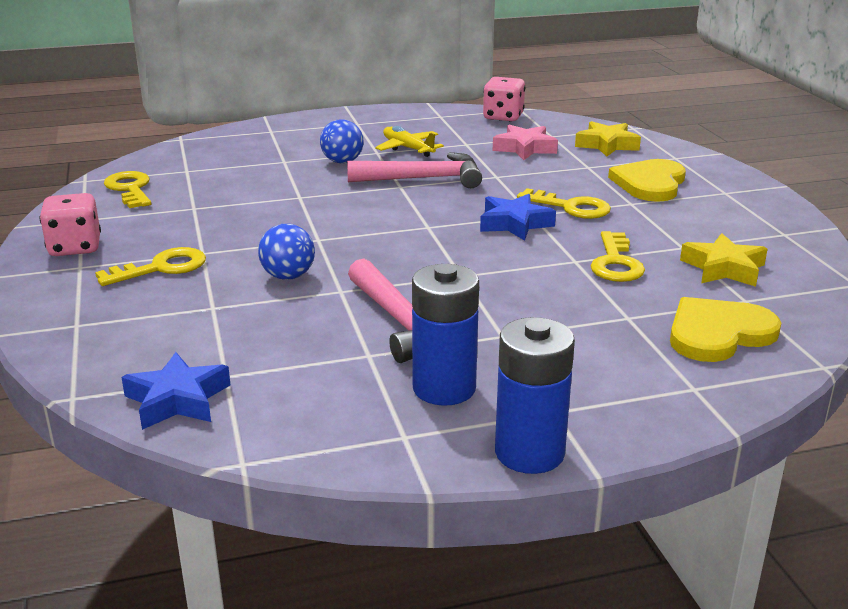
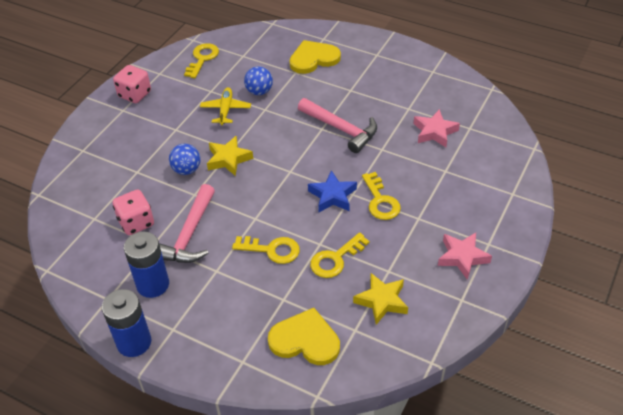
camera: 45 degrees right, 20 degrees up
yellow key [95,247,206,286] -> yellow key moved to [232,236,300,264]
blue star [121,352,231,430] -> none
blue ball [320,119,364,163] -> blue ball moved to [244,66,273,95]
yellow plane [375,126,444,157] -> yellow plane moved to [200,87,251,125]
pink dice [483,77,525,121] -> pink dice moved to [112,190,154,235]
yellow star [575,121,641,156] -> yellow star moved to [207,136,253,176]
yellow heart [608,159,686,202] -> yellow heart moved to [289,40,341,74]
none -> pink star [438,233,492,280]

